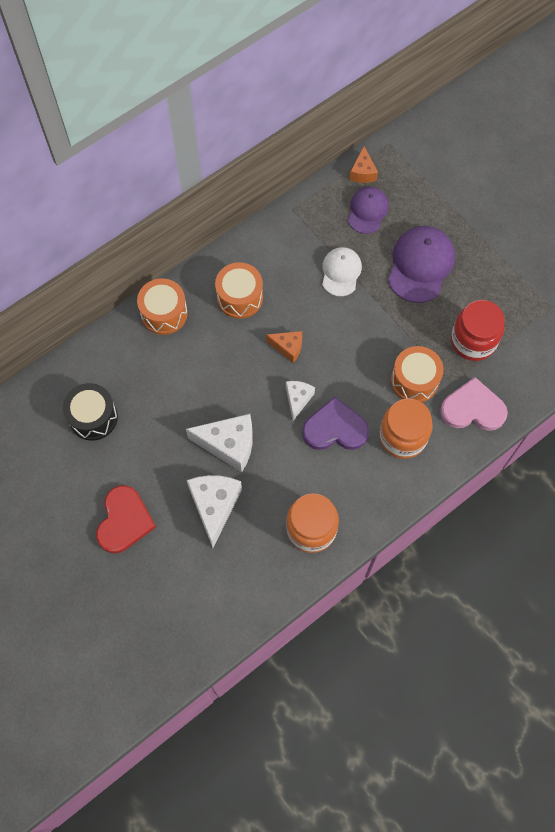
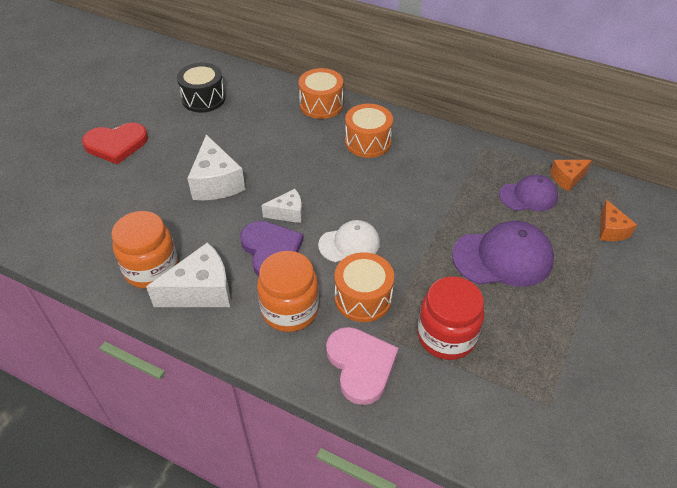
camera: 65 degrees right, 20 degrees down
white cheese [187,475,242,548] -> white cheese moved to [146,242,231,307]
orange cheese [266,331,302,363] -> orange cheese moved to [600,200,637,241]
white cap [322,247,362,296] -> white cap moved to [318,220,380,262]

